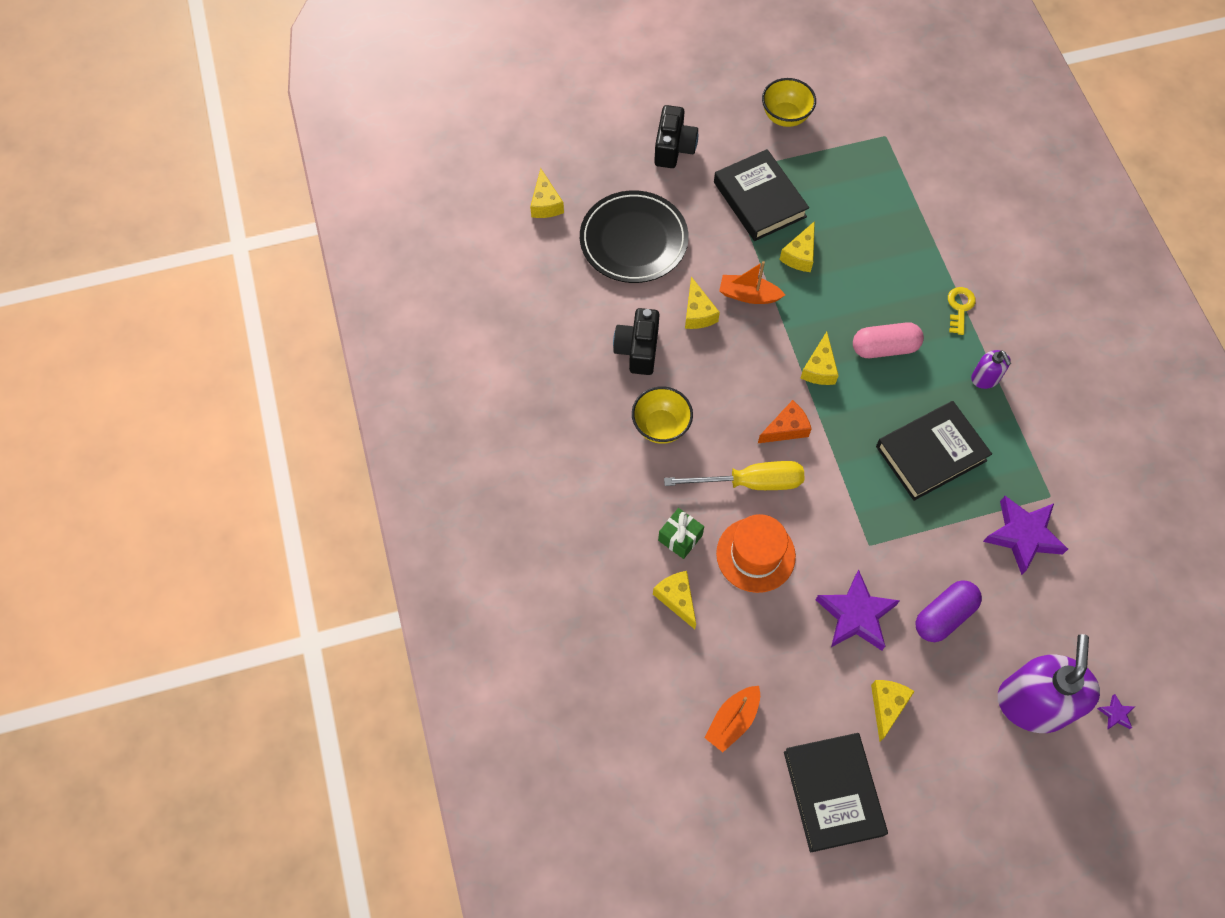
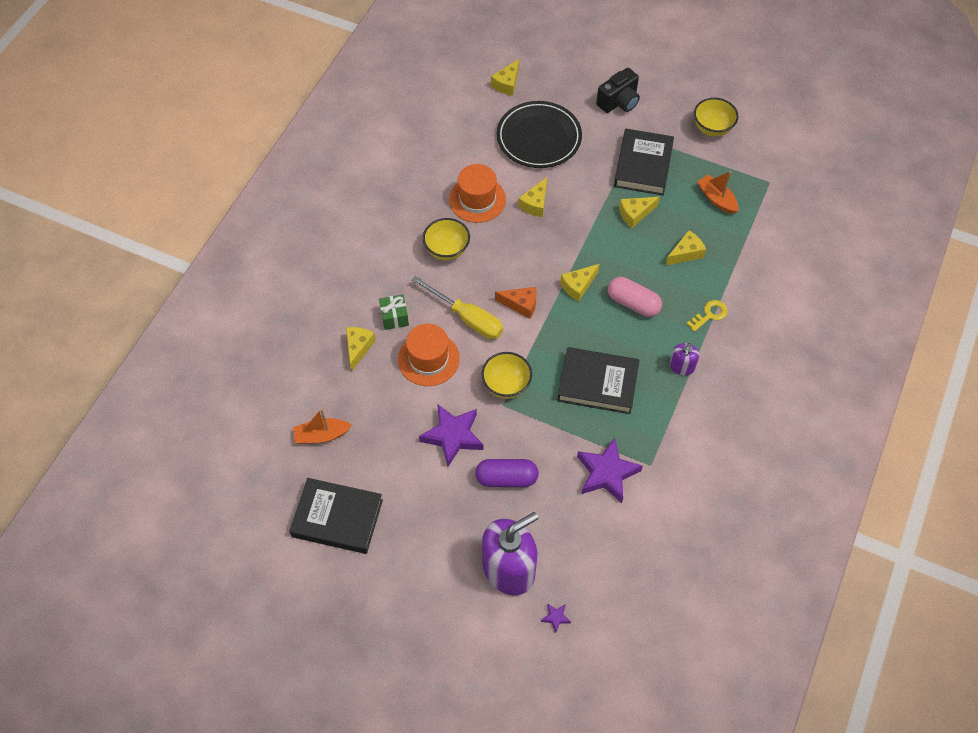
camera: 40 degrees right, 5 degrees down
black camera [613,308,659,375] -> orange hat [449,164,506,223]
orange boat [719,261,785,304] -> orange boat moved to [697,171,739,214]
black book [784,733,888,852] -> black book turned 75 degrees clockwise [289,478,383,554]
yellow cheese [871,680,915,741] -> yellow cheese moved to [665,230,706,266]
none -> yellow bowl [481,352,532,399]

